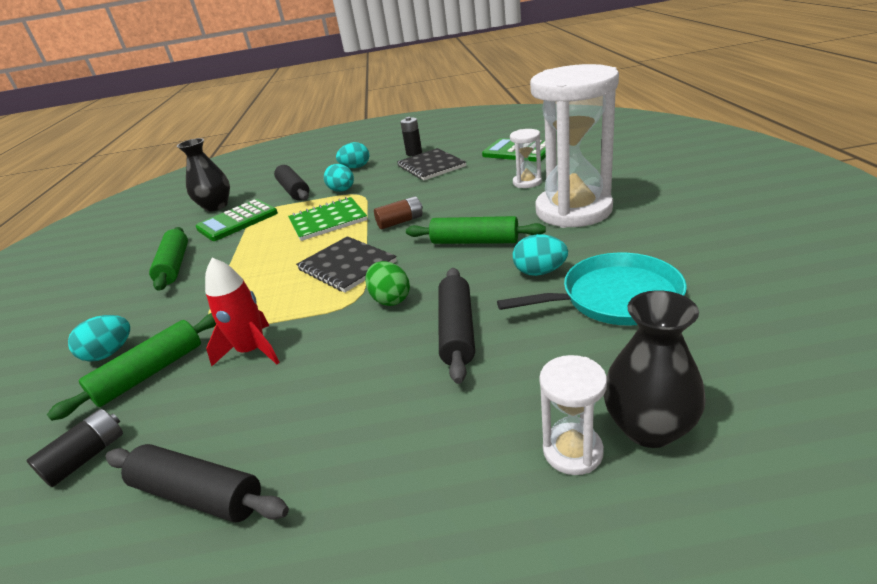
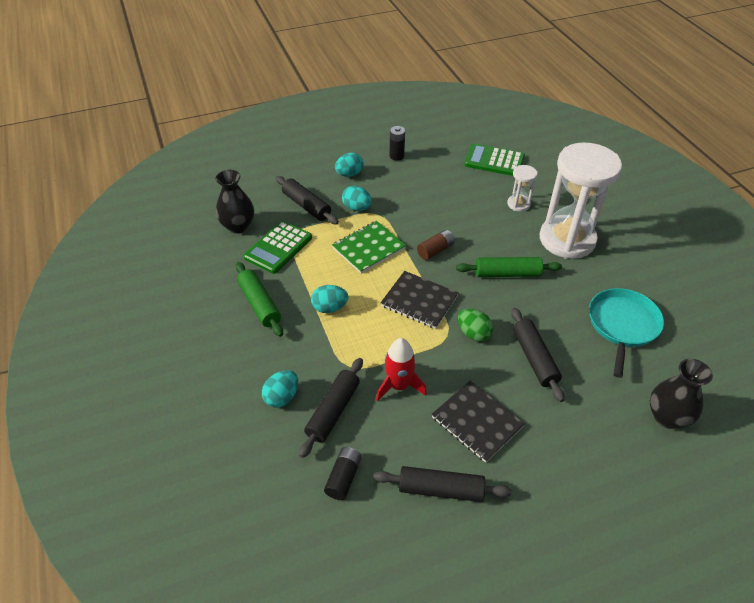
camera: 20 degrees left, 15 degrees up
green rolling pin [47,313,216,421] -> black rolling pin [299,358,363,458]
black notebook [397,148,466,180] -> black notebook moved to [432,381,525,463]
turquoise pan [497,253,687,326] -> turquoise pan turned 45 degrees counterclockwise [589,288,664,378]
turquoise egg [513,234,568,276] -> turquoise egg moved to [311,285,348,313]
white hourglass [539,355,607,475] -> none

